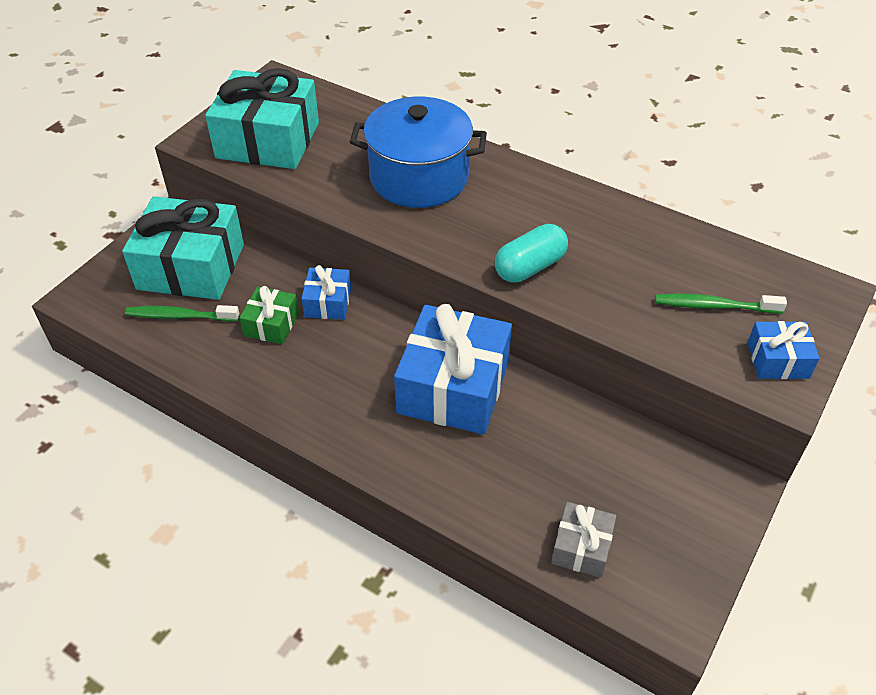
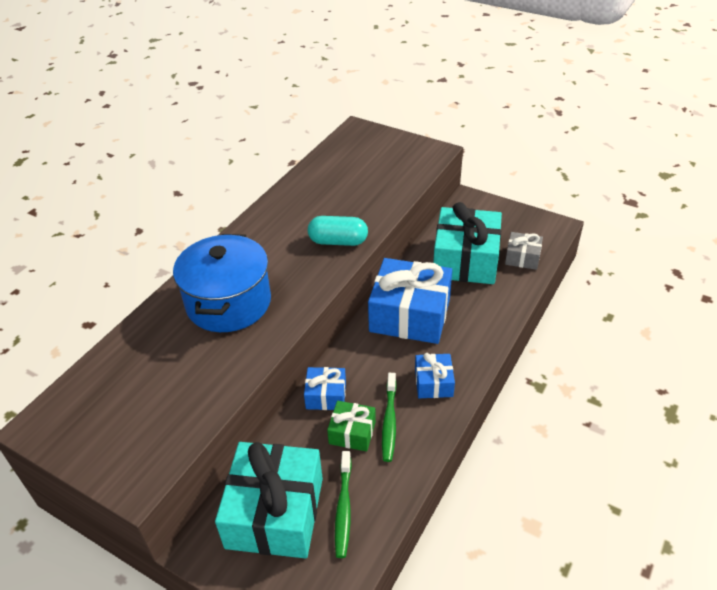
camera: 90 degrees left, 5 degrees down
turquoise gift [205,68,319,169] -> turquoise gift moved to [433,202,502,284]
turquoise capsule [495,224,568,283] -> turquoise capsule turned 45 degrees counterclockwise [308,216,368,246]
green toothbrush [655,294,787,314] -> green toothbrush moved to [382,373,397,462]
blue gift [747,321,820,379] -> blue gift moved to [415,353,455,398]

